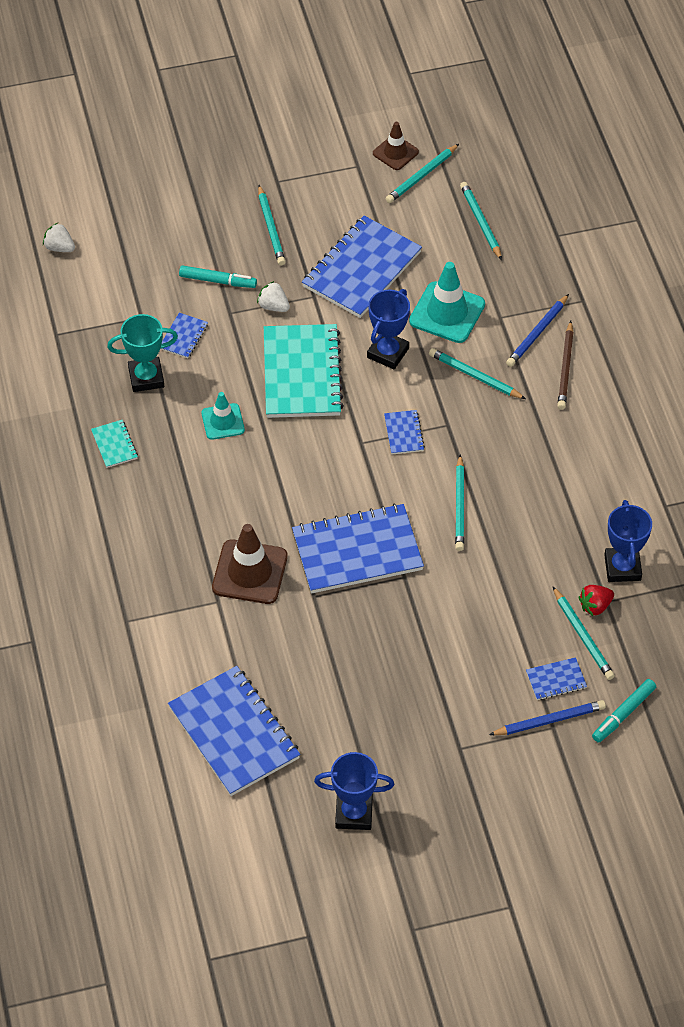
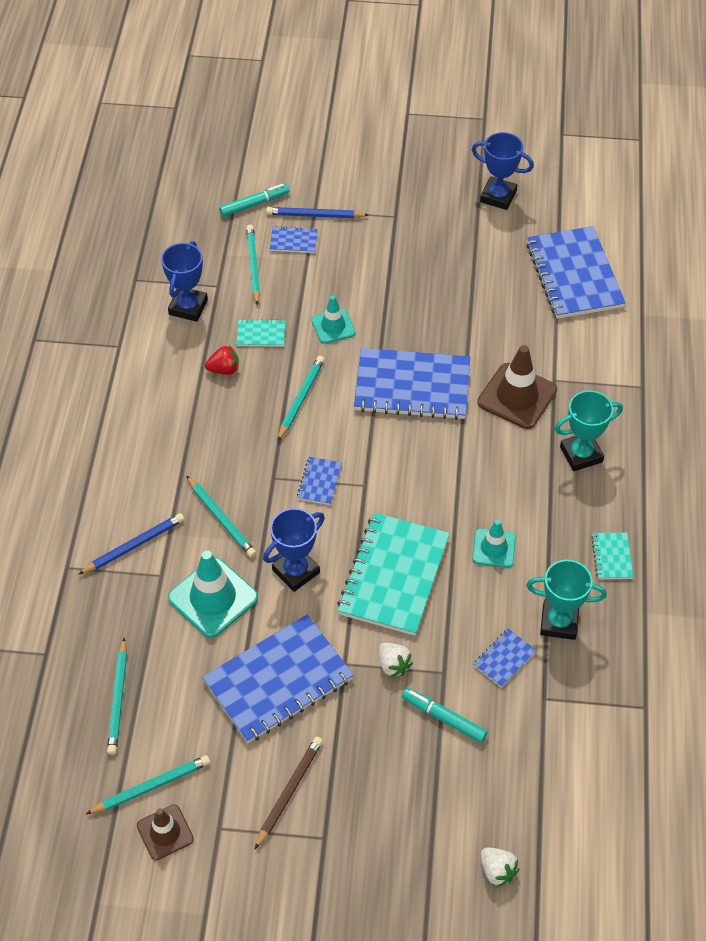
camera: 160 degrees left, 0 degrees up
white strawberry [43,223,75,252] -> white strawberry moved to [481,847,519,887]
turquoise pencil [258,185,286,265] -> none
brown pencil [557,321,574,409] -> brown pencil moved to [254,736,323,850]
red strawberry [579,585,614,616] -> red strawberry moved to [205,345,239,375]
none -> turquoise notebook [236,319,285,347]
none -> turquoise traffic cone [311,295,355,344]
none -> turquoise trophy [555,390,623,471]

